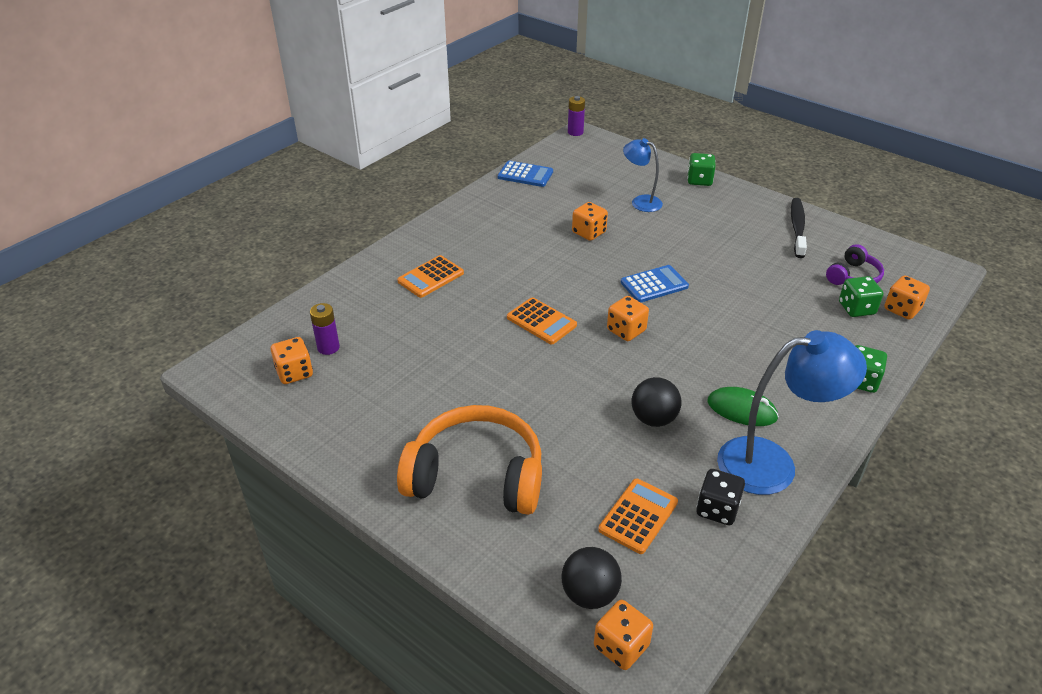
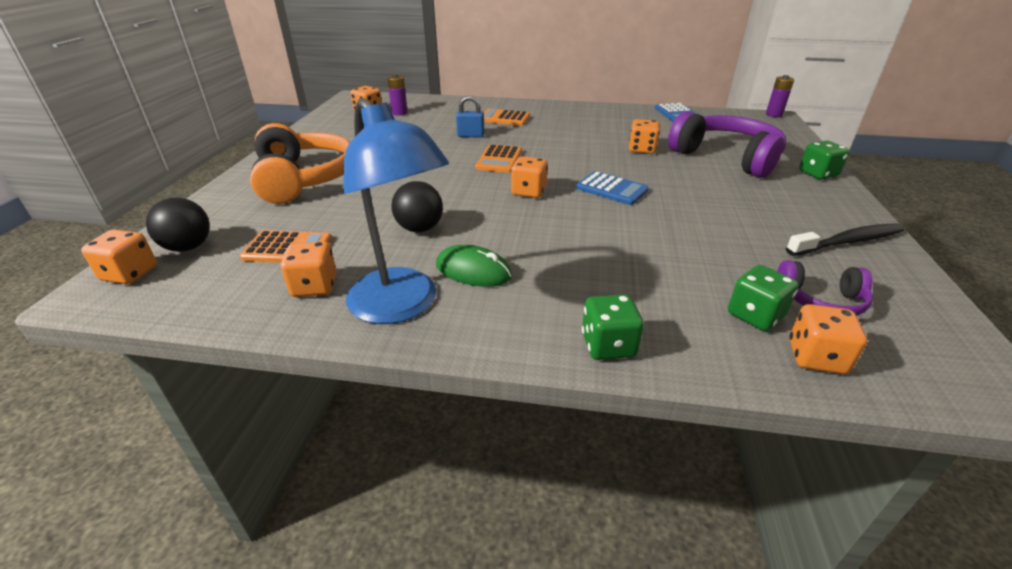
camera: 60 degrees right, 5 degrees down
blue lamp [623,138,663,212] -> purple headphones [668,111,786,178]
black dice [696,469,745,525] -> orange dice [281,241,337,297]
green mouse [708,387,779,426] -> green mouse turned 60 degrees counterclockwise [436,245,512,287]
none -> blue padlock [456,96,484,138]

